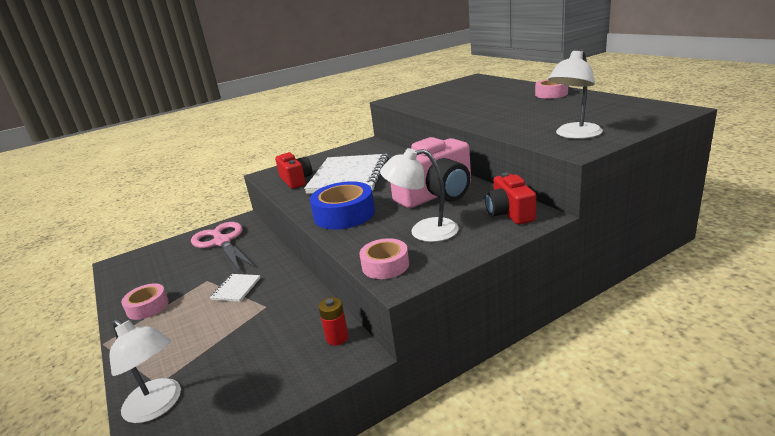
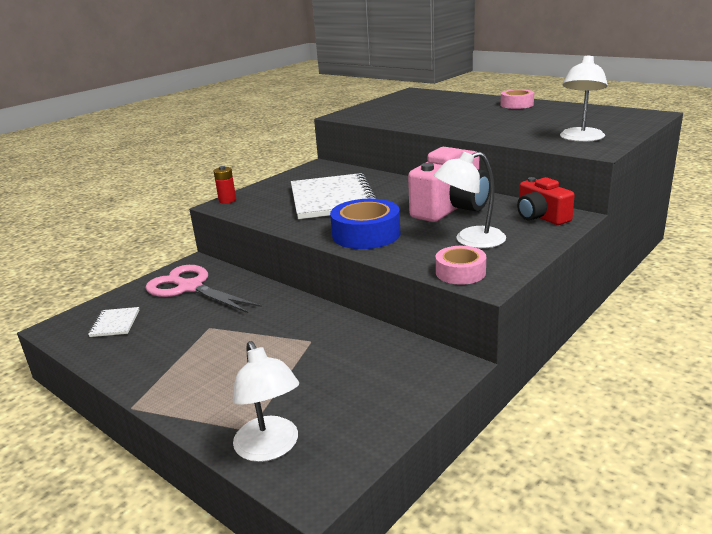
camera: 20 degrees left, 0 degrees up
white lamp [109,319,181,423] -> white lamp turned 45 degrees clockwise [233,341,299,462]
pink tape [121,283,169,320] -> none
white notebook [210,274,260,302] -> white notebook moved to [88,307,139,337]
red camera [275,152,312,189] -> none
red battery [319,297,348,346] -> red battery moved to [214,166,236,204]

